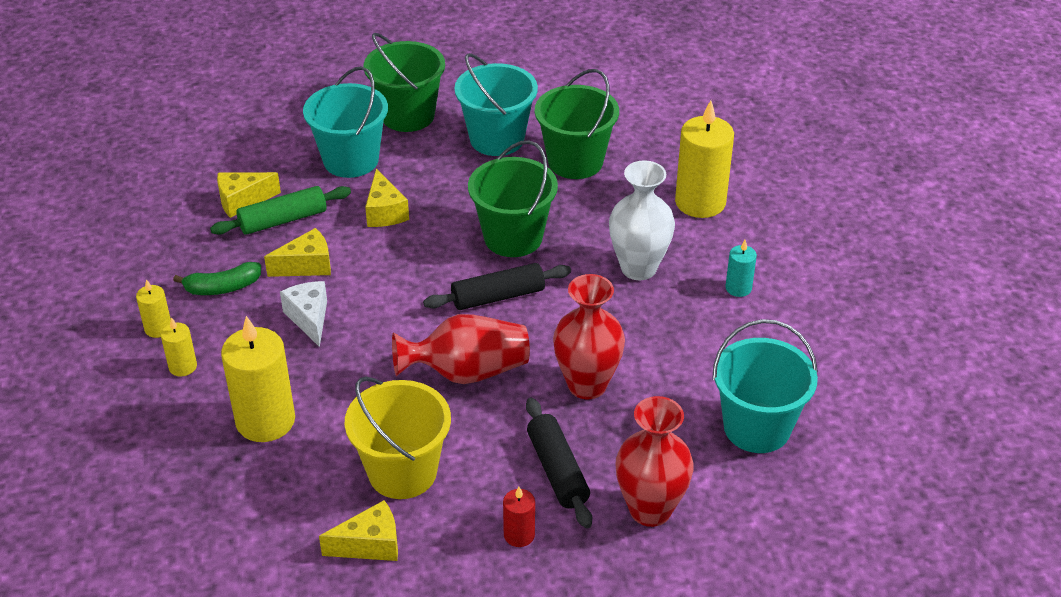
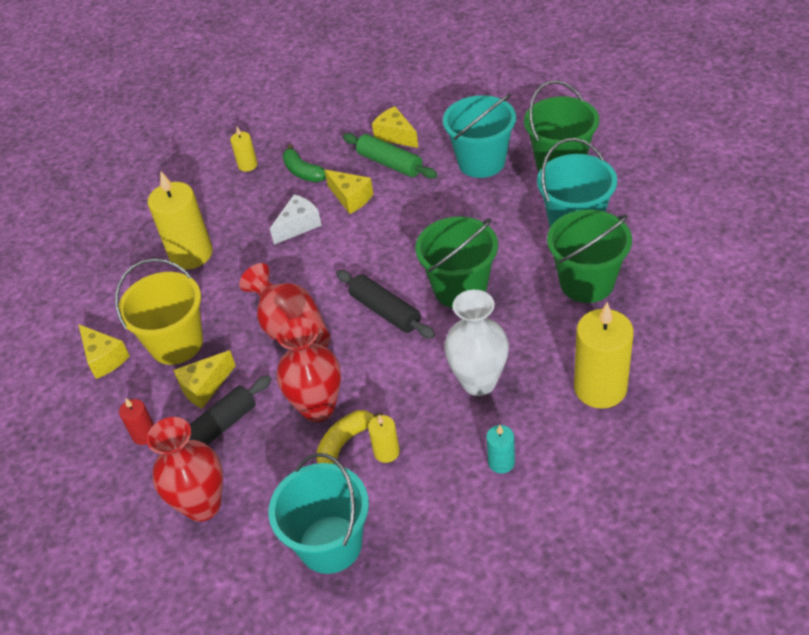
camera: 70 degrees right, 5 degrees up
yellow candle [161,317,197,377] -> yellow candle moved to [368,415,400,463]
yellow cheese [365,169,409,227] -> yellow cheese moved to [173,350,236,409]
none -> yellow banana [316,410,383,464]

